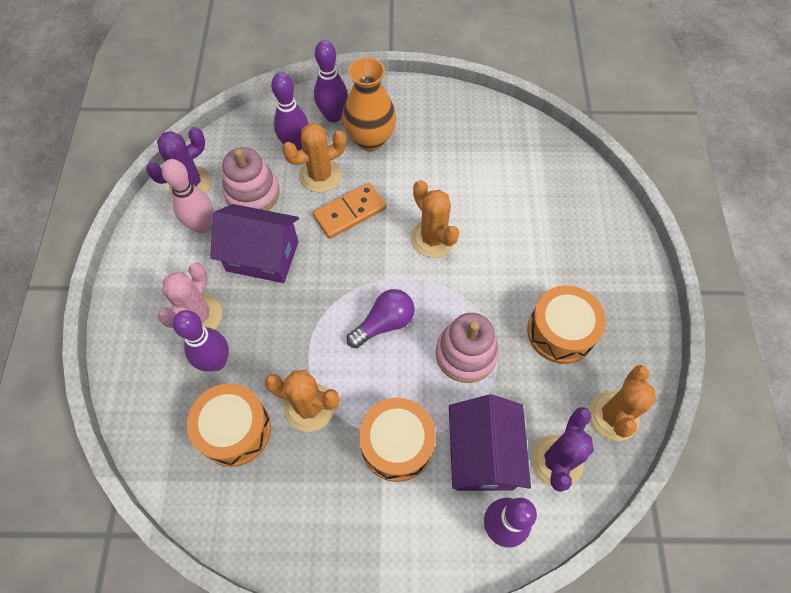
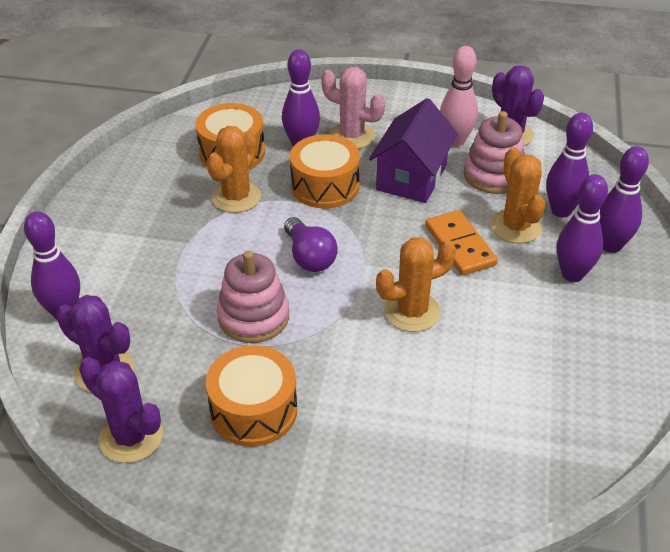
camera: 100 degrees right, 20 degrees down
orange vase [342,57,396,151] -> purple bowling pin [557,174,608,282]
orange drum [359,398,436,482] -> orange drum moved to [290,134,360,209]
purple house [449,394,531,491] -> none
orange cactus [589,365,656,441] -> purple cactus [79,357,163,463]

